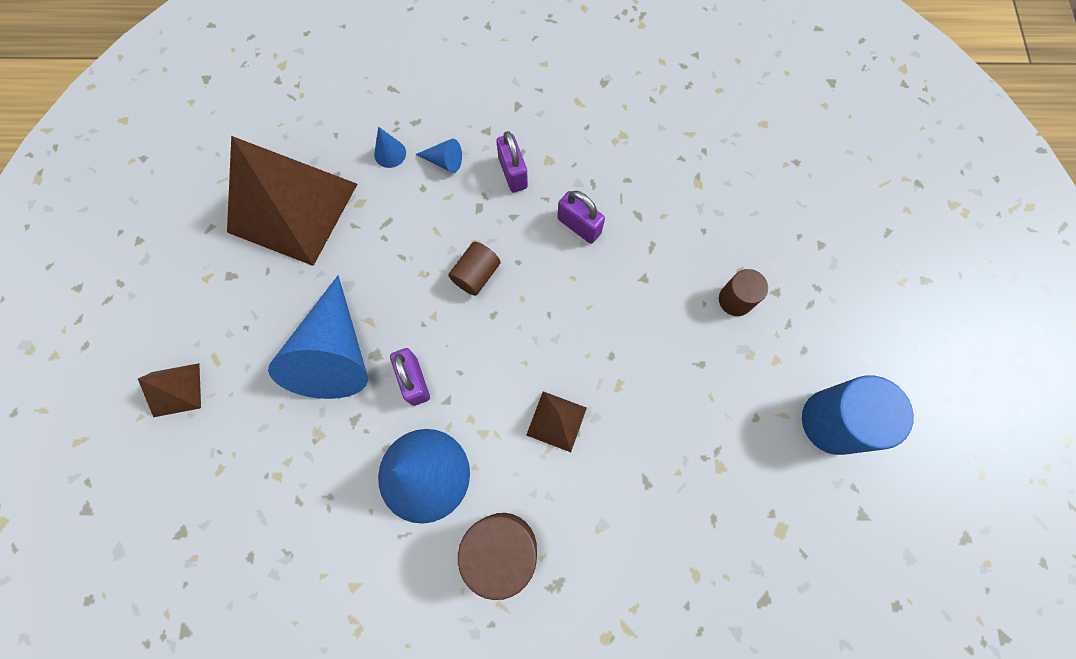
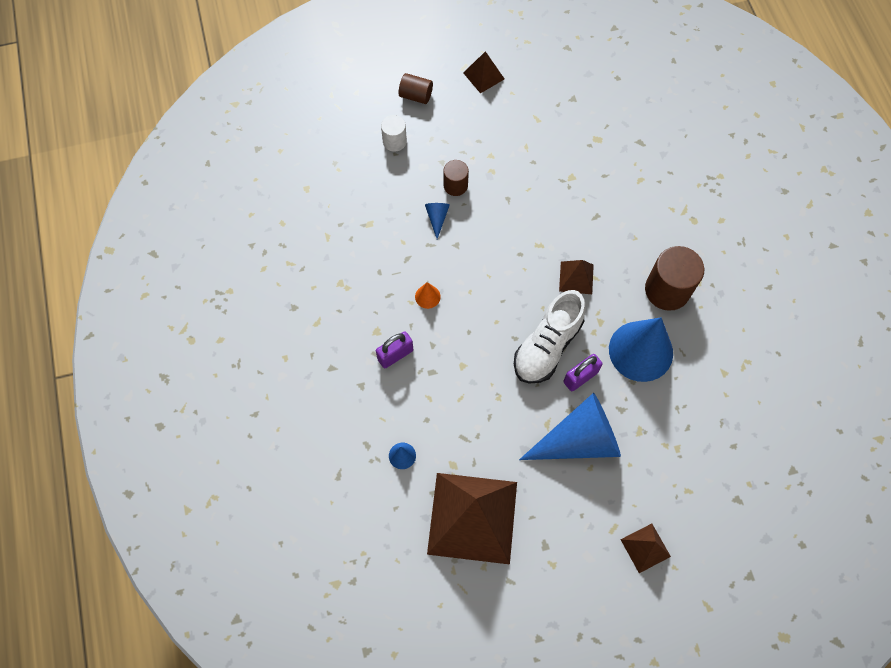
camera: 105 degrees left, 5 degrees down
blue cone [415,139,462,173] -> blue cone moved to [425,203,450,239]
brown cylinder [448,242,501,296] -> brown cylinder moved to [399,73,433,104]
purple padlock [557,191,605,244] -> orange cone [415,282,441,309]
blue cylinder [802,375,914,455] -> none
none -> white cylinder [381,115,407,152]
none -> brown pyramid [463,51,504,93]
none -> white shoe [514,290,586,383]

